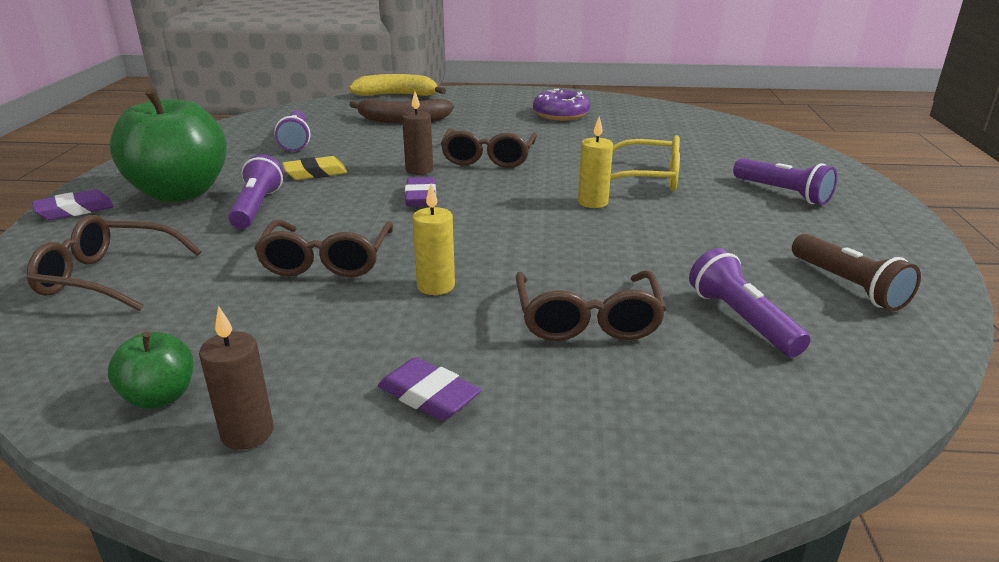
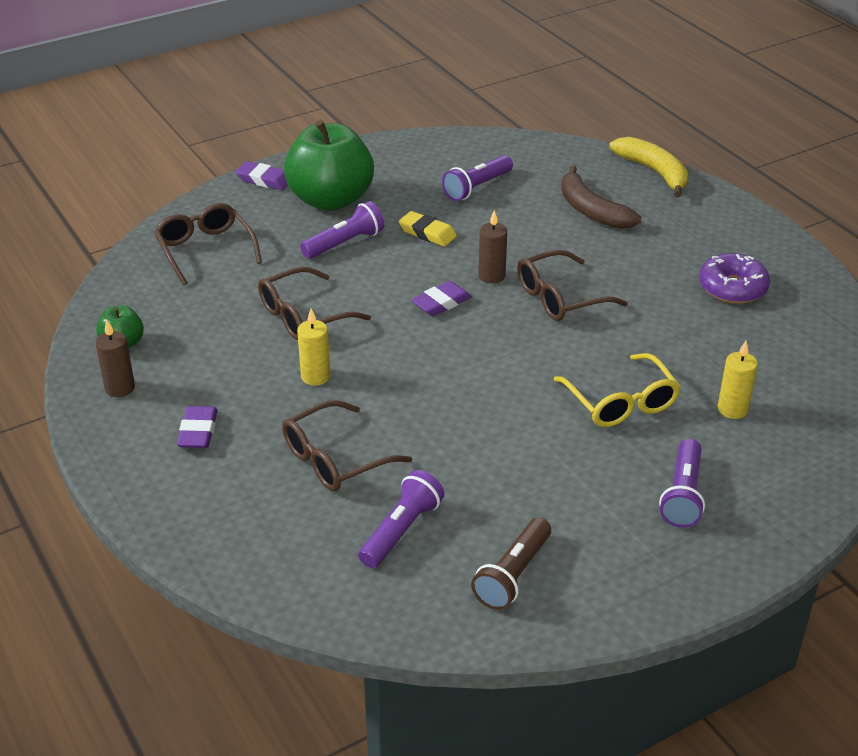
camera: 55 degrees right, 10 degrees up
yellow candle [578,117,613,208] -> yellow candle moved to [718,341,758,419]

